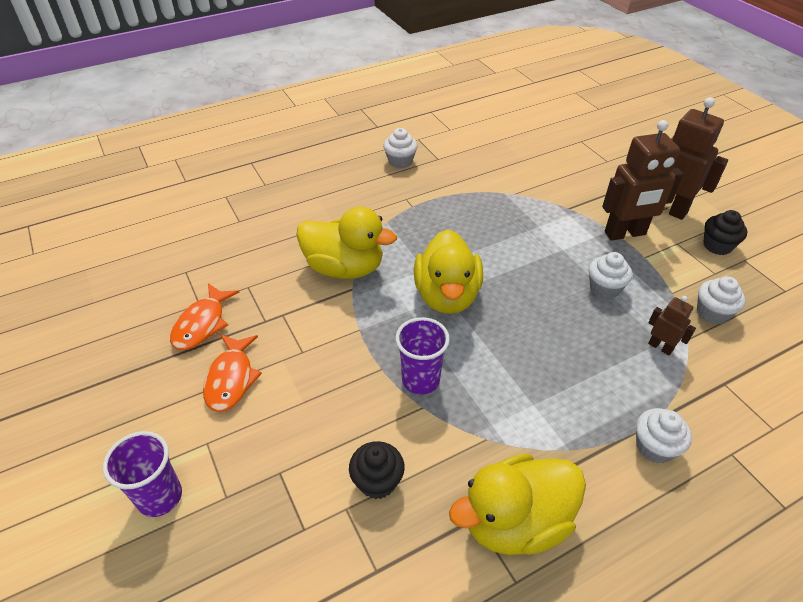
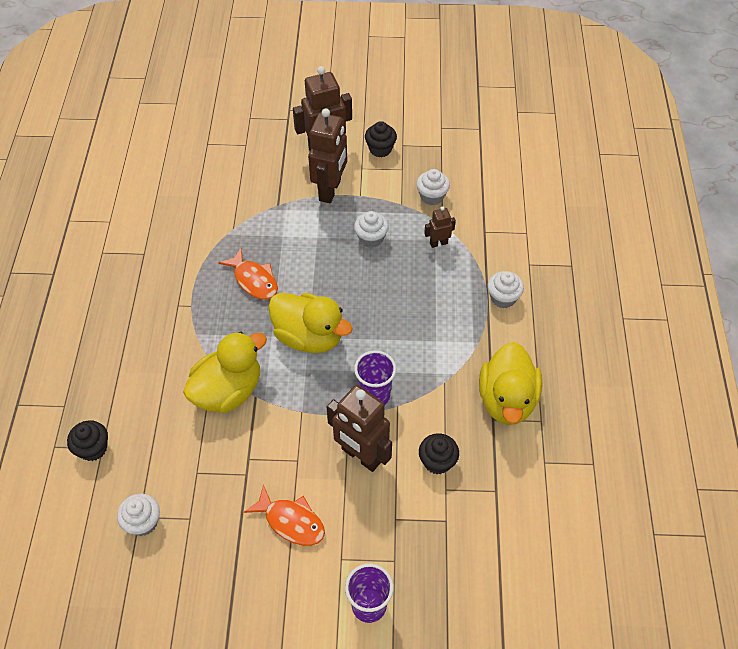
camera: 60 degrees left, 10 degrees up
orange fish [170,283,239,350] -> orange fish moved to [219,248,278,300]
white cupcake [383,128,418,169] -> white cupcake moved to [117,494,160,536]
none -> black cupcake [67,420,108,461]
none -> brown robot [327,385,392,472]

